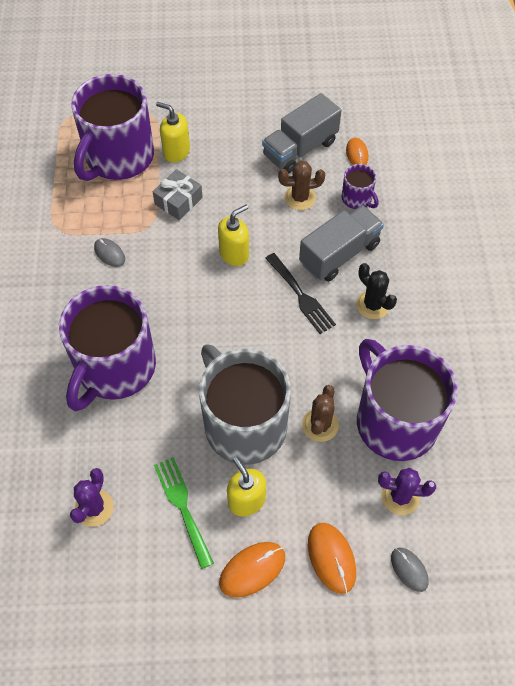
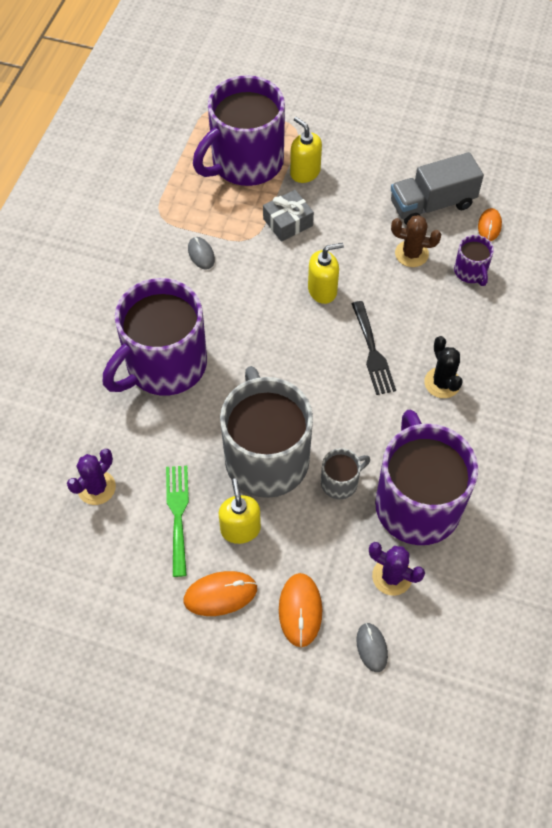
camera: 20 degrees right, 0 degrees up
grey truck [299,205,384,282] -> none
brown cactus [302,385,339,442] -> grey mug [321,448,370,499]

